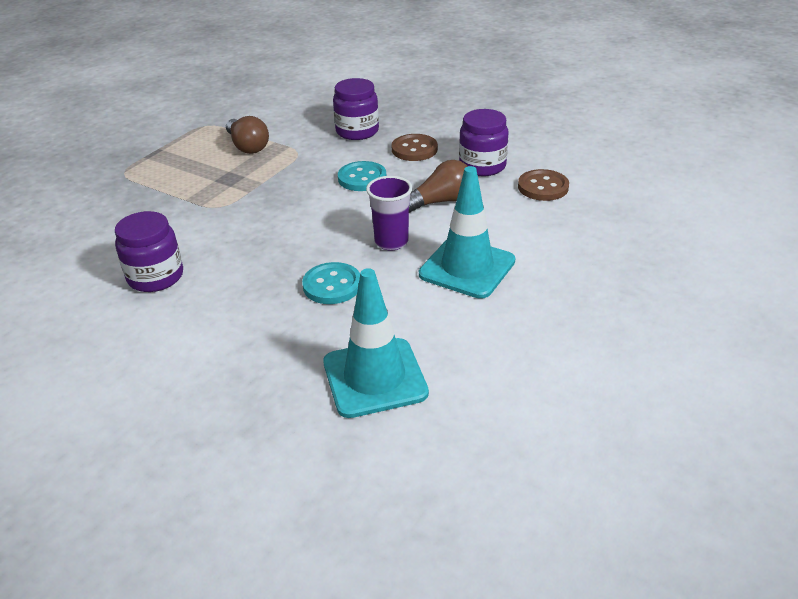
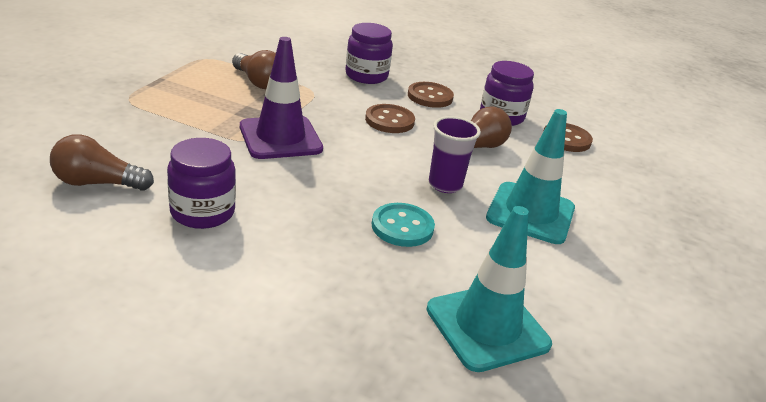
camera: 15 degrees left, 5 degrees down
turquoise button [338,161,386,191] -> brown button [365,104,415,133]
none -> brown light bulb [50,134,154,191]
none -> purple traffic cone [240,37,323,159]

